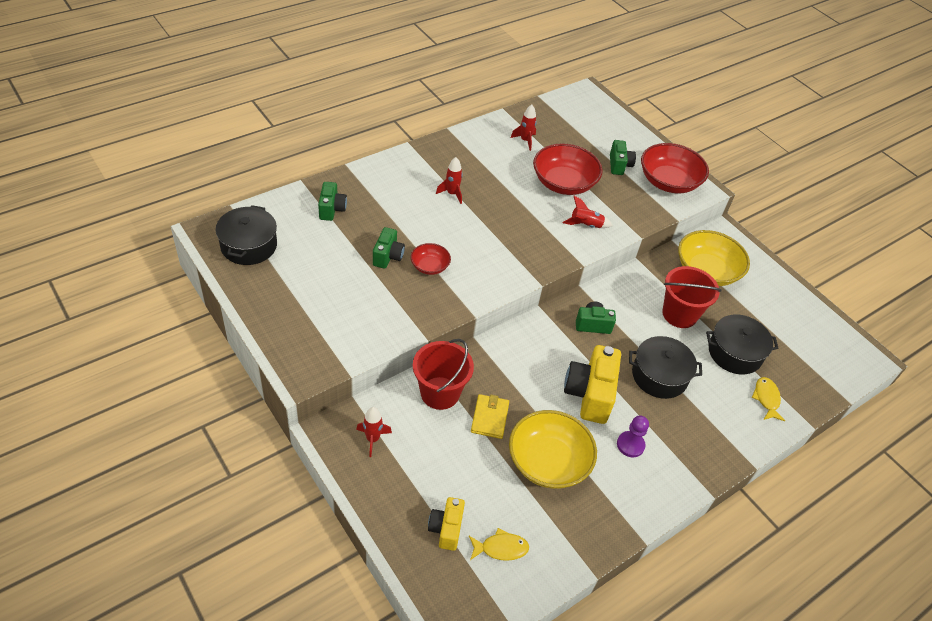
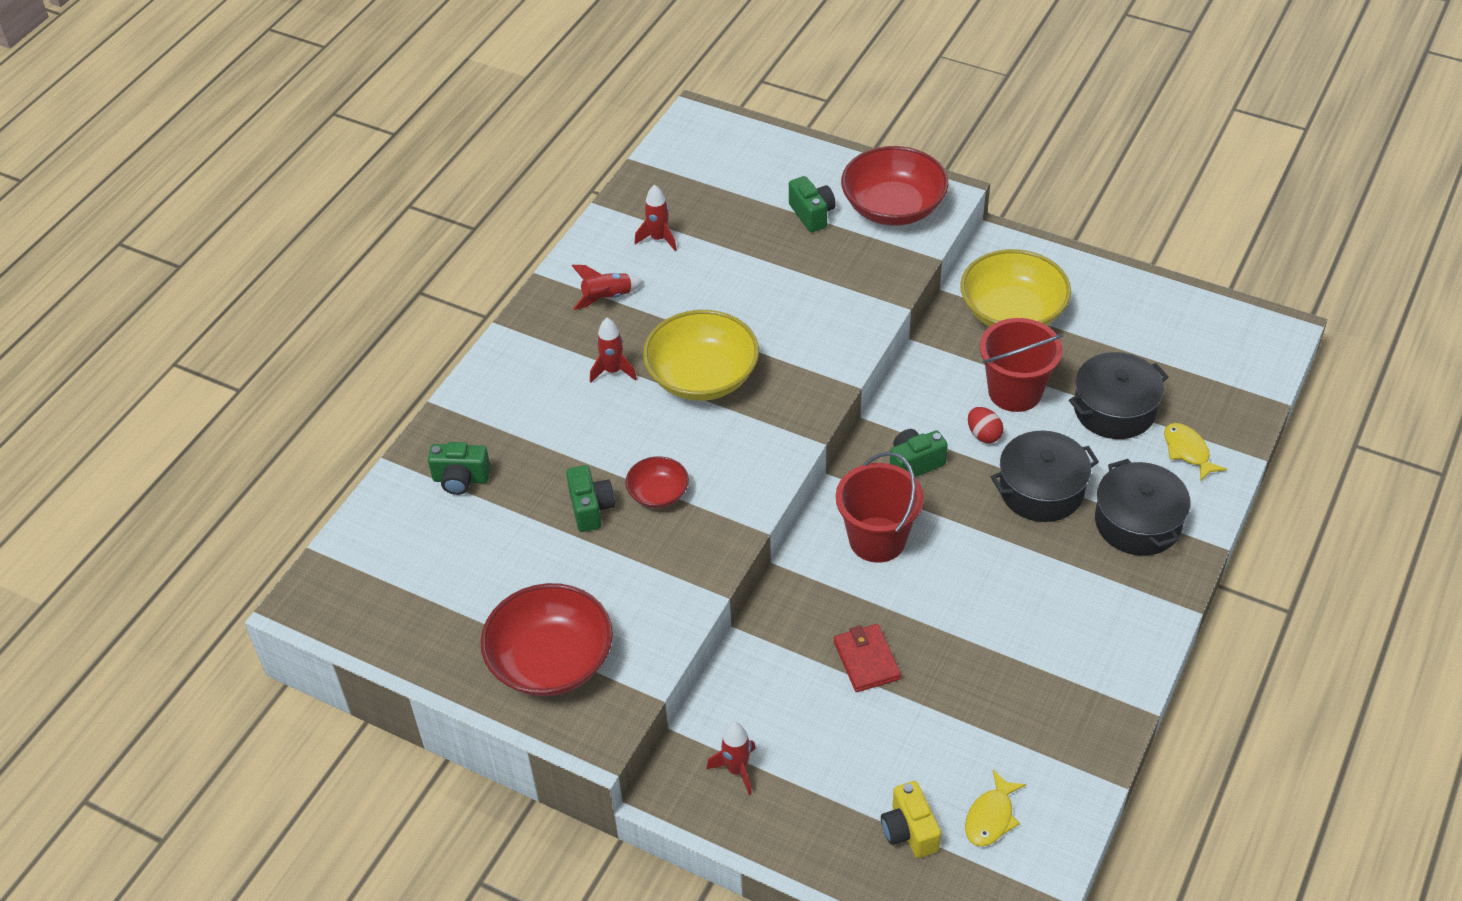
camera: 20 degrees left, 0 degrees up
black pot [216,205,277,265] -> black pot moved to [1095,459,1190,556]
green camera [318,182,347,221] -> green camera turned 120 degrees clockwise [428,442,491,495]
red bucket [413,339,474,410] -> red bucket moved to [836,452,924,563]
yellow fish [469,528,529,561] -> yellow fish turned 150 degrees clockwise [965,770,1026,847]
yellow wallet [471,394,509,439] -> red wallet [834,624,901,692]
yellow bowl [509,410,597,489] -> yellow bowl moved to [643,310,759,401]
red bowl [533,144,603,195] -> red bowl moved to [480,583,613,696]
red rocket [562,196,613,228] -> red rocket moved to [571,265,644,310]
yellow camera [564,345,621,424] -> none
purple pawn [617,416,649,457] -> none
none -> red egg [968,407,1003,443]

